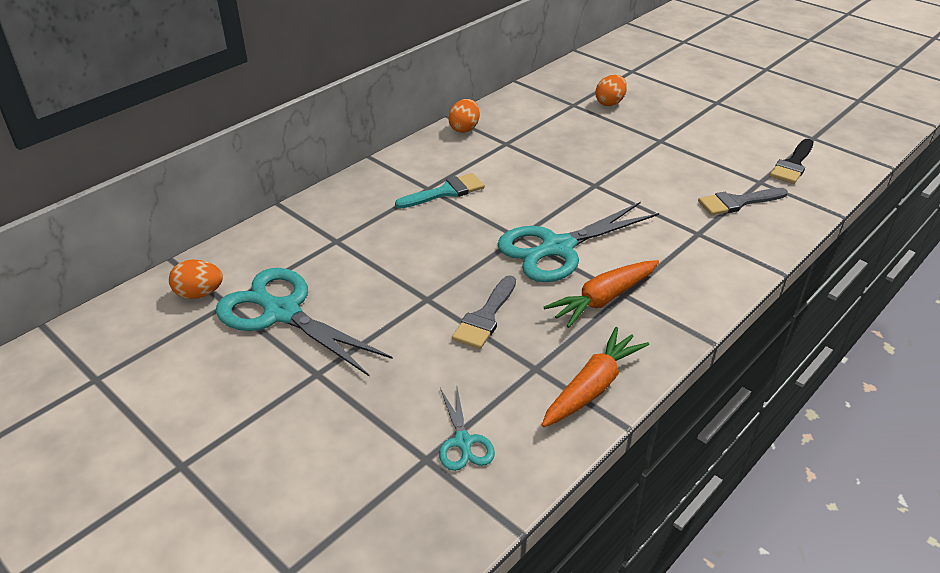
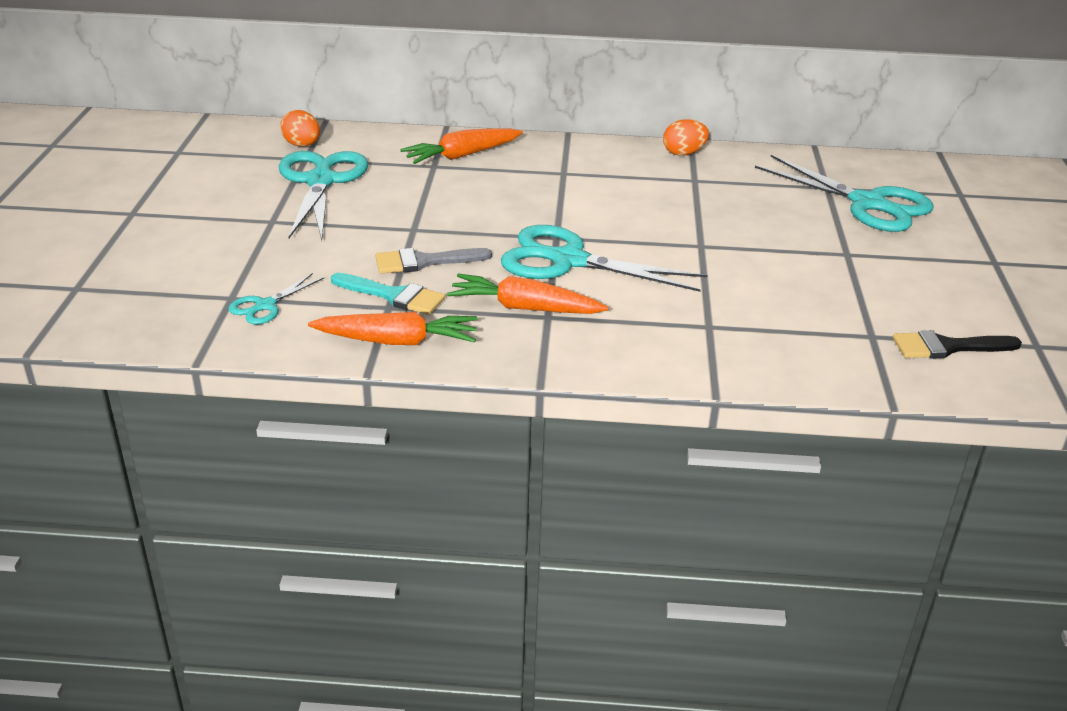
camera: 50 degrees right, 5 degrees down
turquoise brush [395,173,485,209] -> turquoise brush moved to [331,273,445,315]
orange egg [595,75,627,106] -> turquoise scissors [755,155,934,232]
grey brush [698,188,788,215] -> none
none -> orange carrot [400,128,523,164]

